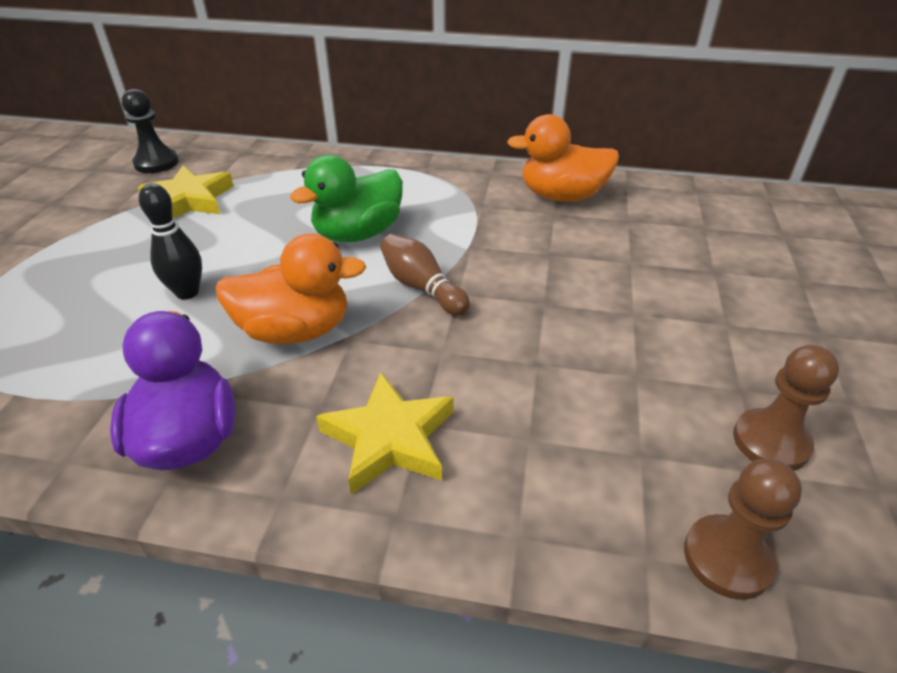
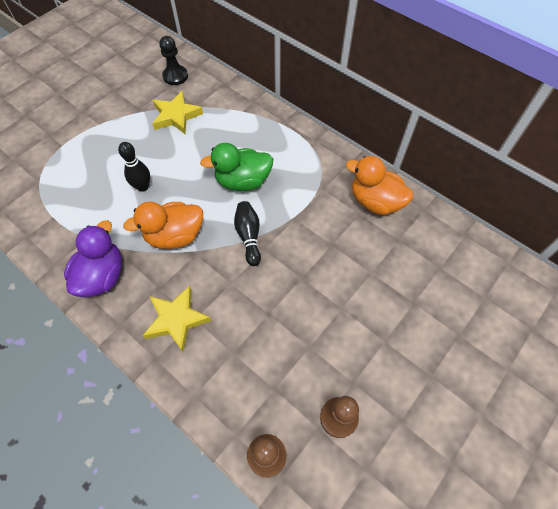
camera: 30 degrees right, 20 degrees up
orange duck [216,233,367,344] -> orange duck turned 135 degrees clockwise [123,201,203,249]
brown bowling pin [380,234,470,316] -> black bowling pin [234,201,261,266]

